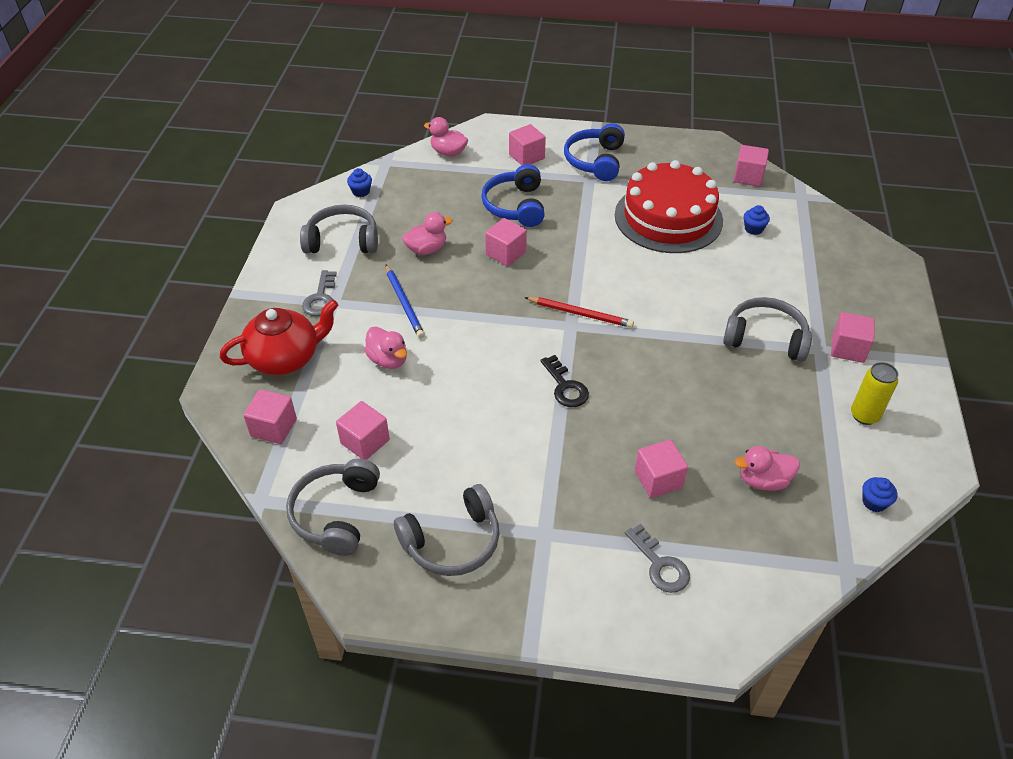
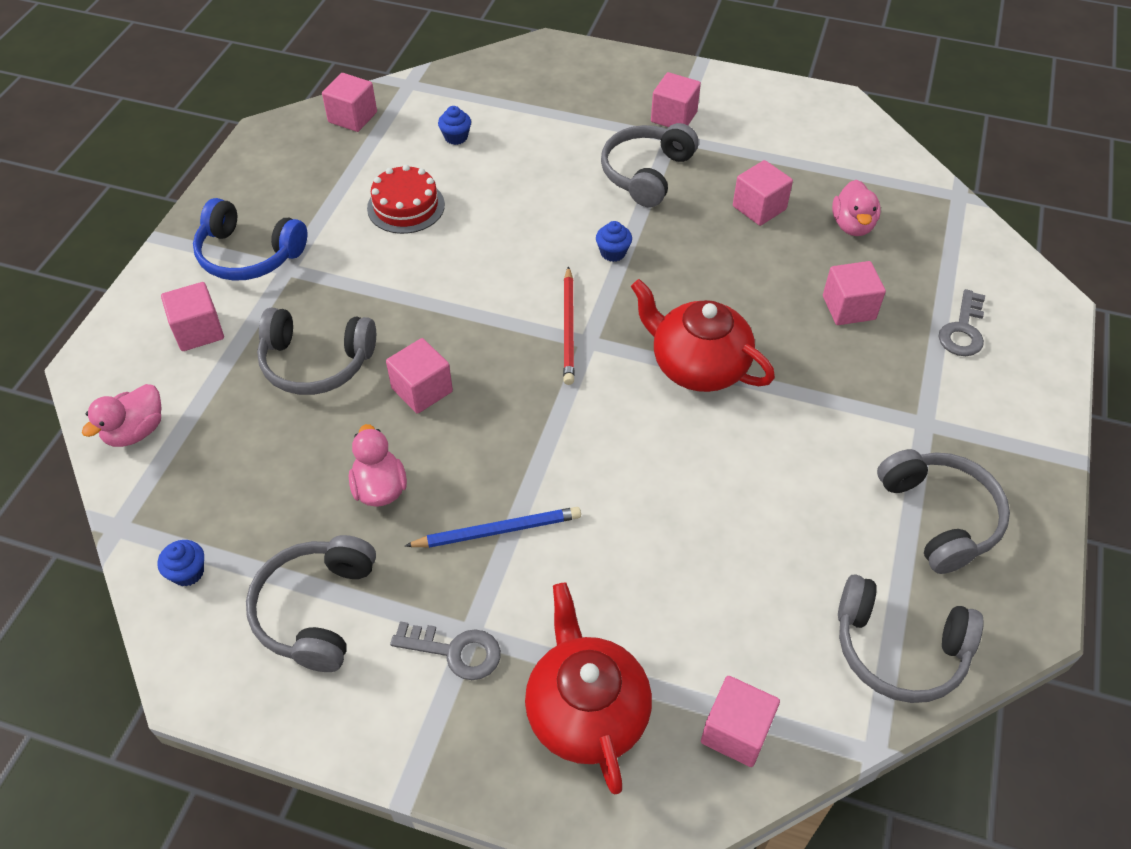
camera: 80 degrees left, 5 degrees up
pink cube [336,401,390,460] -> pink cube moved to [733,160,793,226]
pink duck [364,327,407,369] -> none
blue headphones [481,164,545,227] -> grey headphones [257,308,376,395]
red pencil [524,297,634,328] -> red pencil turned 150 degrees clockwise [563,266,575,385]
black key [540,355,589,407] -> red teapot [631,279,775,392]
red cake [615,160,723,253] -> red cake [367,165,445,234], size x0.52
grey key [625,524,690,593] -> grey key turned 135 degrees clockwise [938,289,985,356]
yellow can [851,362,899,425] -> none
blue cupcake [862,477,897,512] -> blue cupcake moved to [596,221,632,262]

